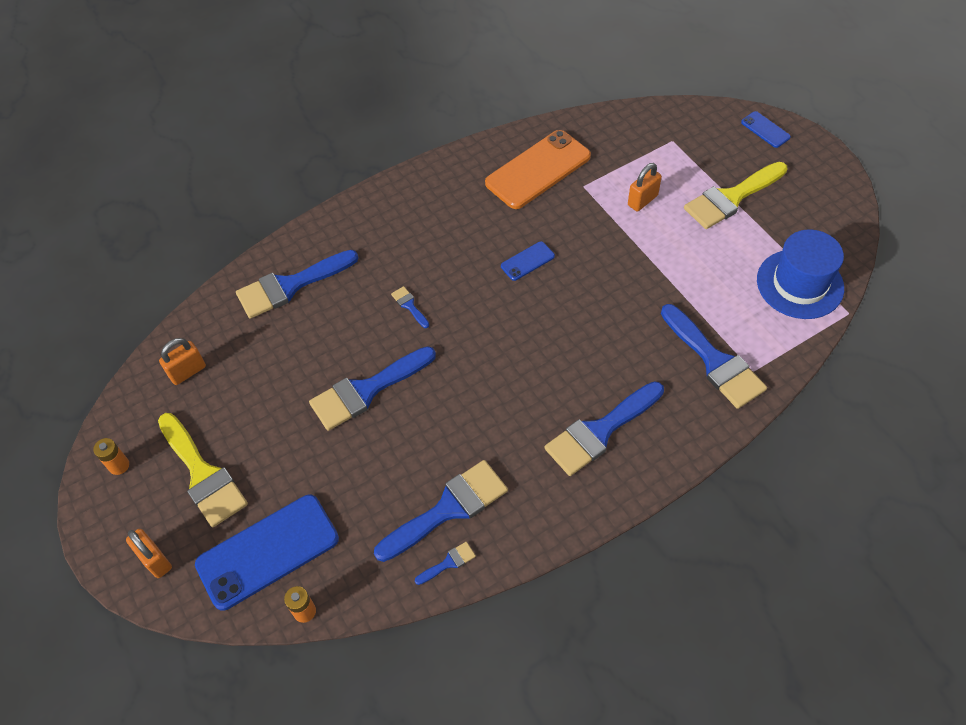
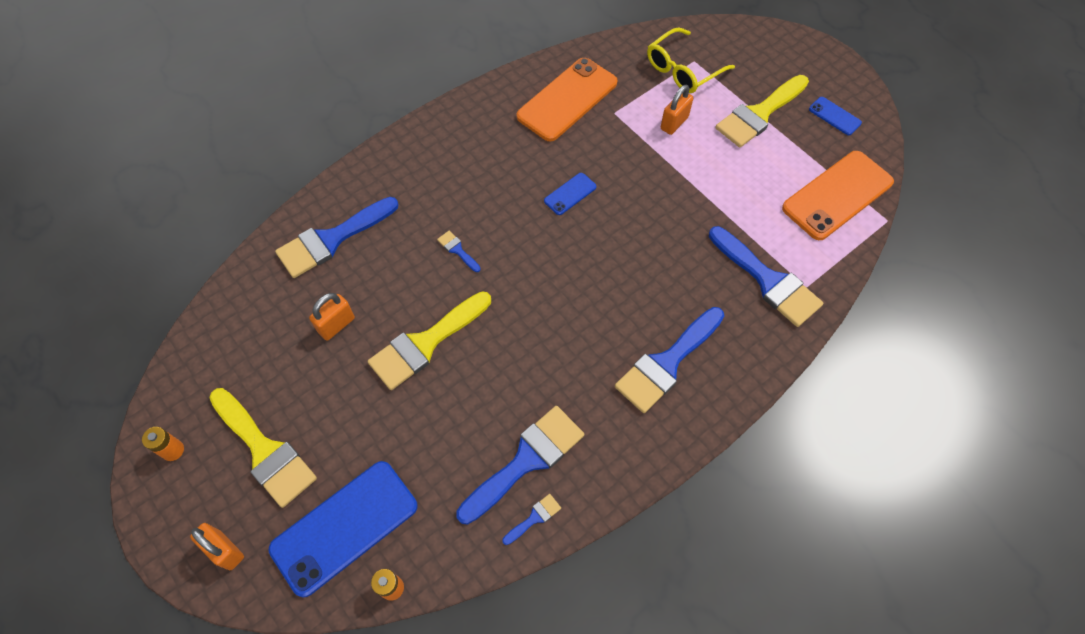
camera: 10 degrees left, 5 degrees up
orange padlock [159,338,206,385] -> orange padlock moved to [309,293,355,341]
blue brush [309,346,436,431] -> yellow brush [368,291,491,390]
blue phone [741,111,791,148] -> blue phone moved to [809,97,862,135]
blue hat [757,229,844,319] -> orange phone [782,151,894,240]
none -> yellow glasses [647,28,735,93]

